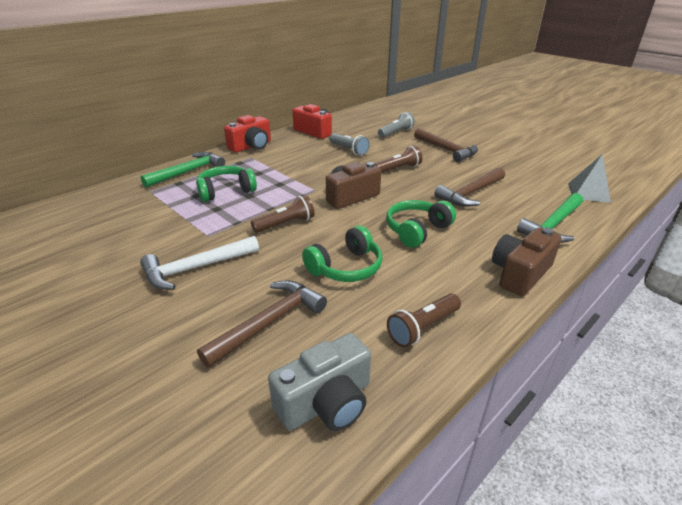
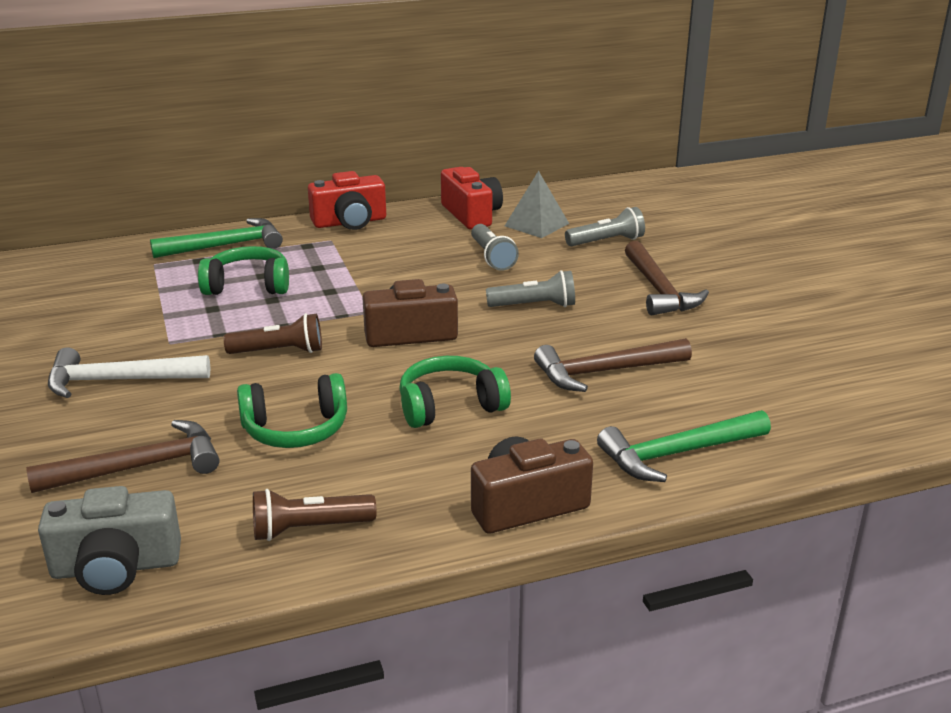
camera: 25 degrees right, 5 degrees down
brown flashlight [374,145,422,173] -> grey flashlight [486,270,575,307]
grey pyramid [568,154,611,203] -> grey pyramid moved to [505,171,569,238]

